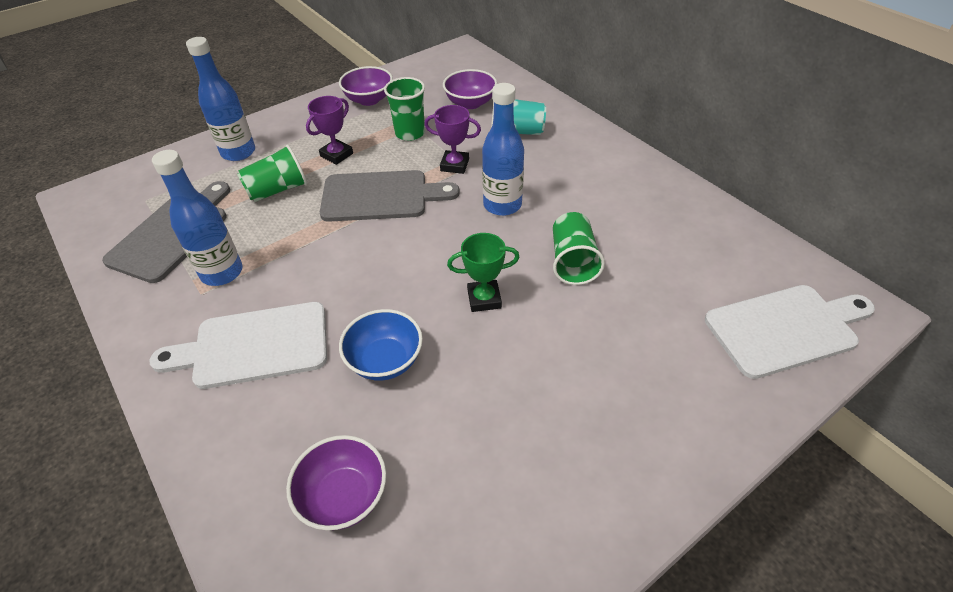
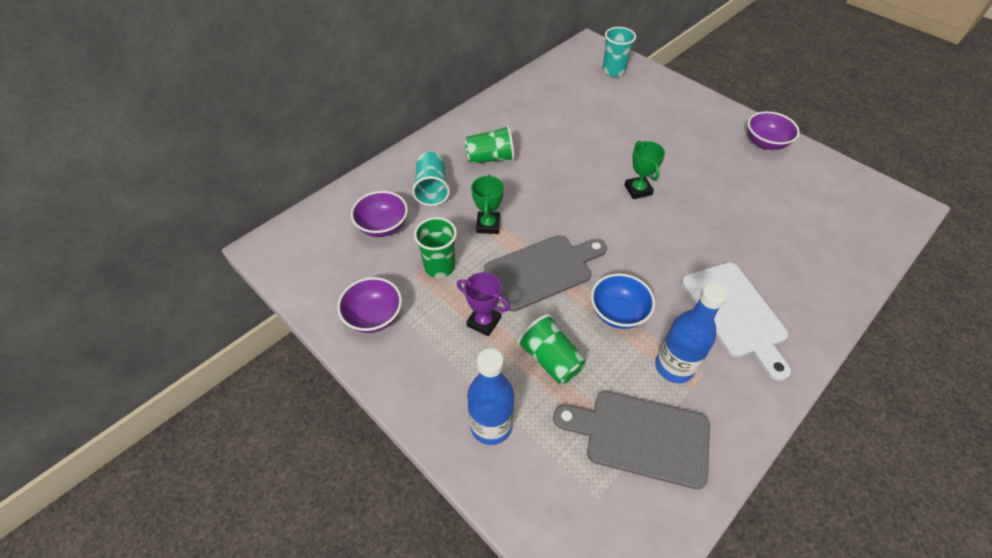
camera: 100 degrees left, 5 degrees up
purple bowl [286,435,386,530] -> purple bowl moved to [748,111,800,150]
grey cutting board [320,170,460,222] -> grey cutting board turned 75 degrees clockwise [484,235,607,312]
blue bowl [339,309,423,381] -> blue bowl moved to [591,273,655,329]
purple trophy [424,105,481,174] -> green trophy [471,174,504,234]
blue bottle [482,83,524,216] -> none
green cup [553,212,605,285] -> green cup moved to [464,125,514,164]
white cutting board [705,285,875,379] -> turquoise cup [602,27,636,77]

